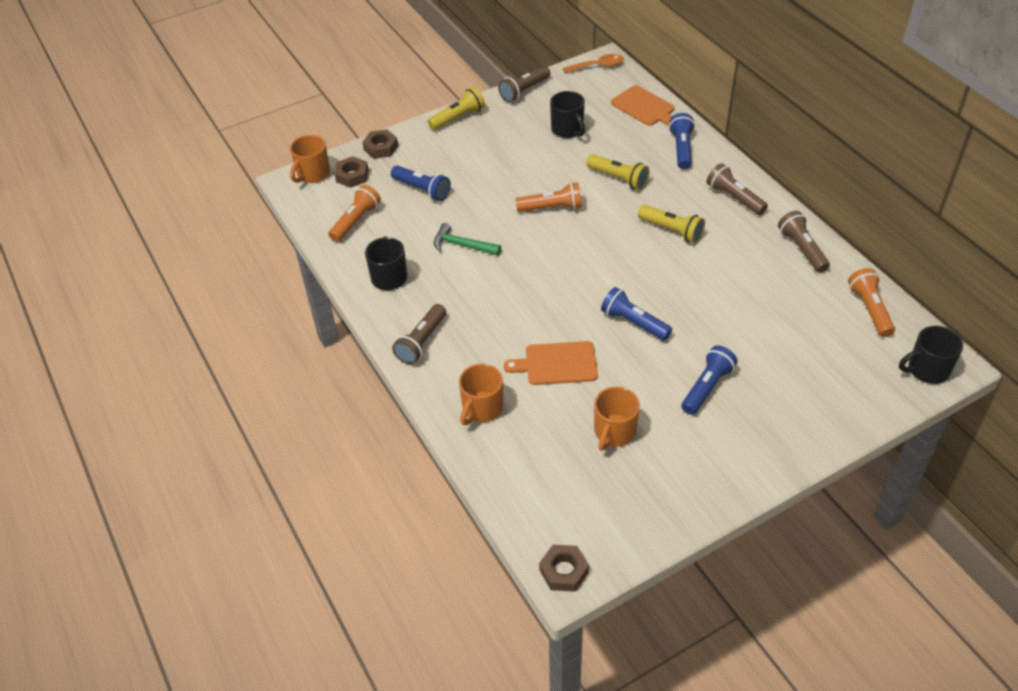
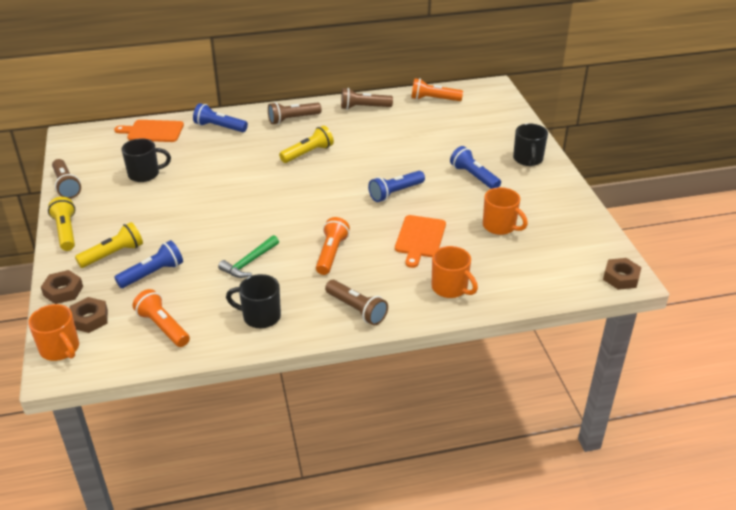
camera: 75 degrees left, 10 degrees down
orange flashlight [515,182,582,212] -> orange flashlight moved to [316,217,350,275]
orange spoon [563,54,624,73] -> none
yellow flashlight [586,154,649,190] -> yellow flashlight moved to [75,222,143,268]
orange cutting board [611,85,674,126] -> orange cutting board turned 150 degrees counterclockwise [114,120,184,142]
black mug [899,326,963,384] -> black mug moved to [513,123,548,166]

